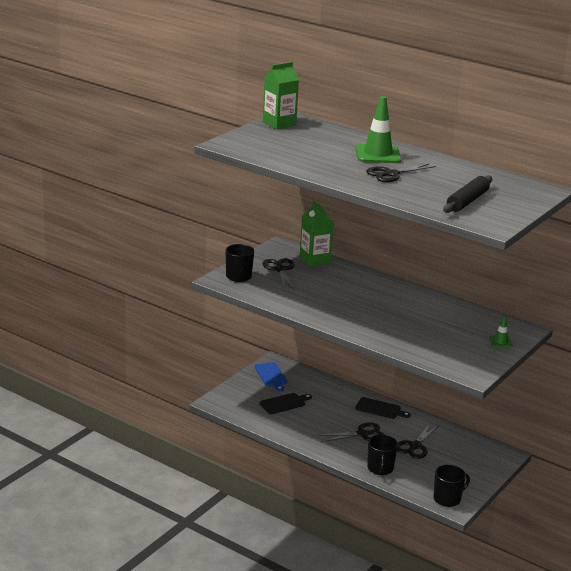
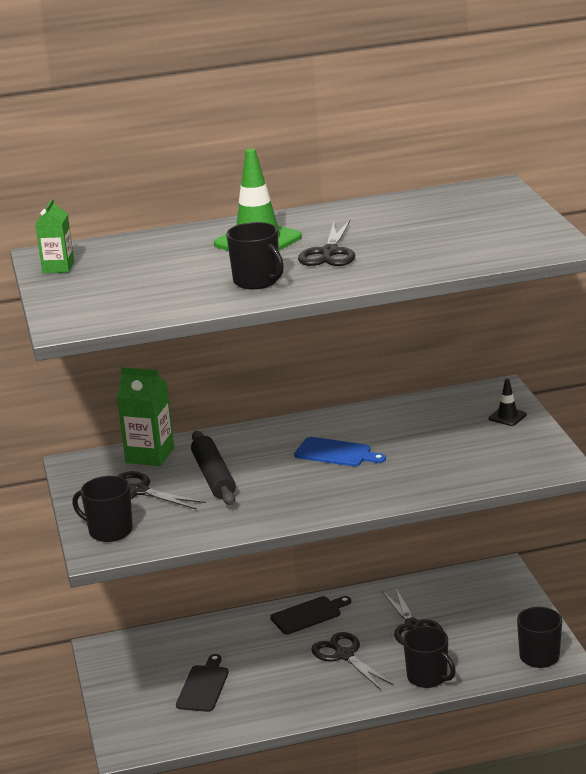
camera: 45 degrees left, 0 degrees up
blue cutting board [255,362,287,392] -> blue cutting board moved to [294,437,386,467]
green carton [263,62,299,129] -> green carton [35,199,74,273], size x0.65
black scissors [318,422,385,442] -> black scissors turned 60 degrees counterclockwise [311,632,394,690]
black rolling pin [443,175,492,213] -> black rolling pin moved to [191,431,236,505]
green traffic cone [489,316,513,347] -> black traffic cone [489,379,527,426]
none -> black mug [226,222,284,289]

